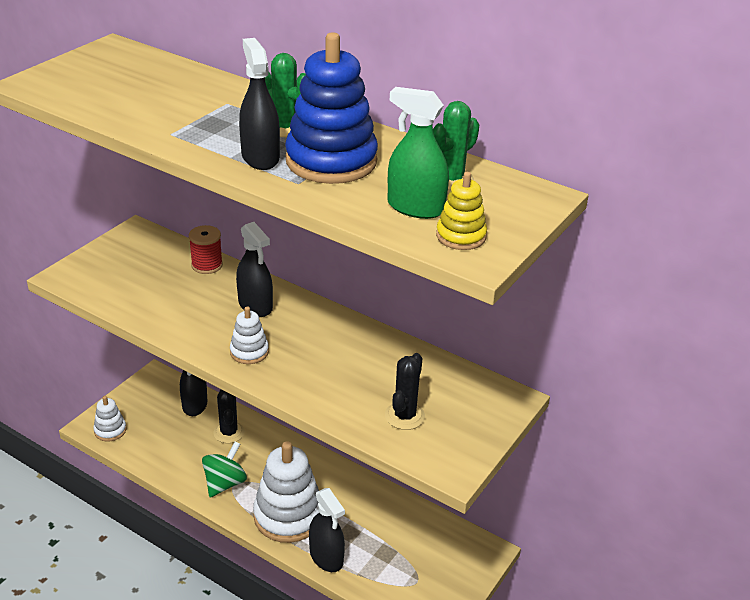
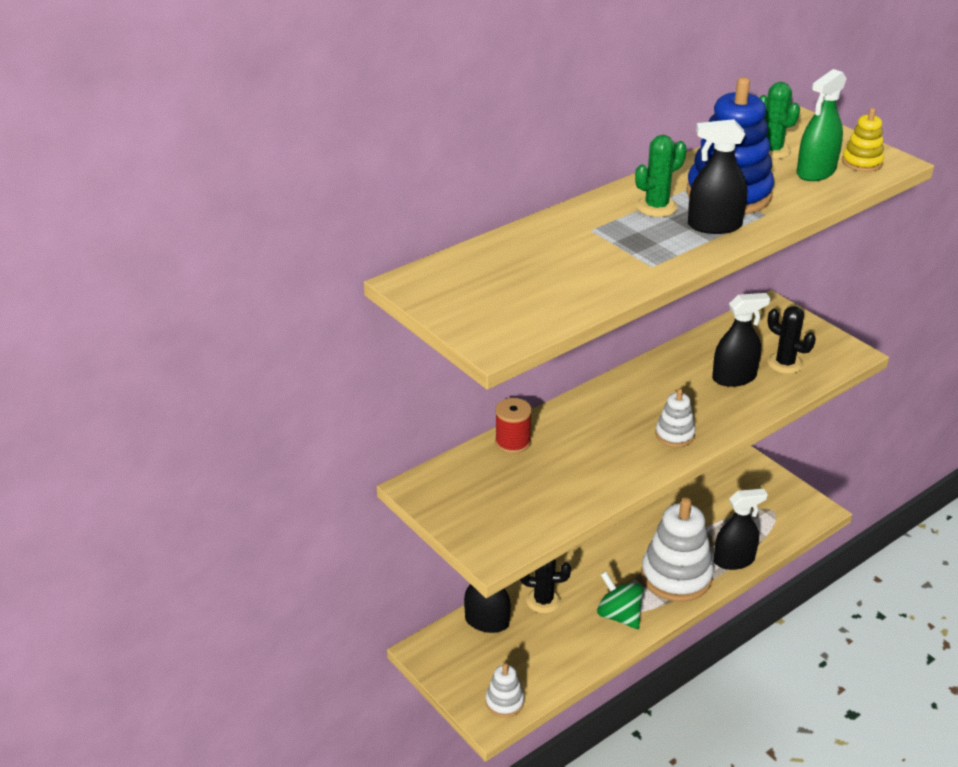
camera: 70 degrees left, 0 degrees up
black spray bottle [236,222,273,317] -> black spray bottle moved to [712,293,770,387]

